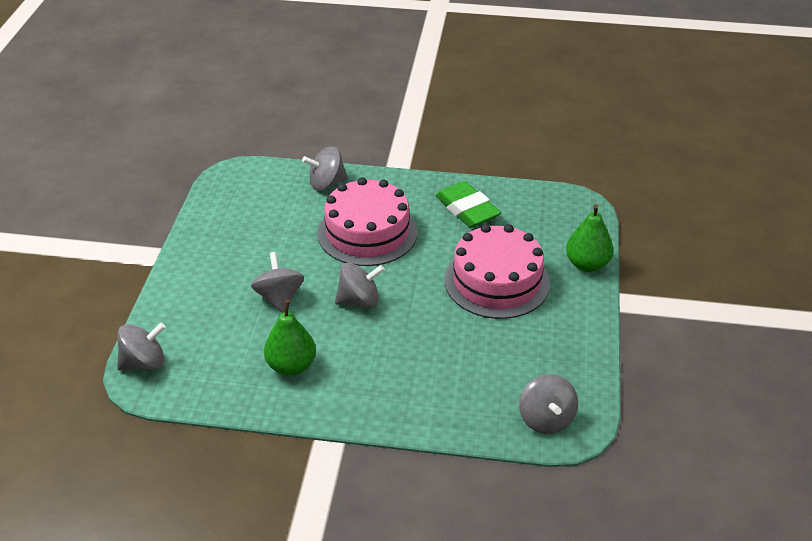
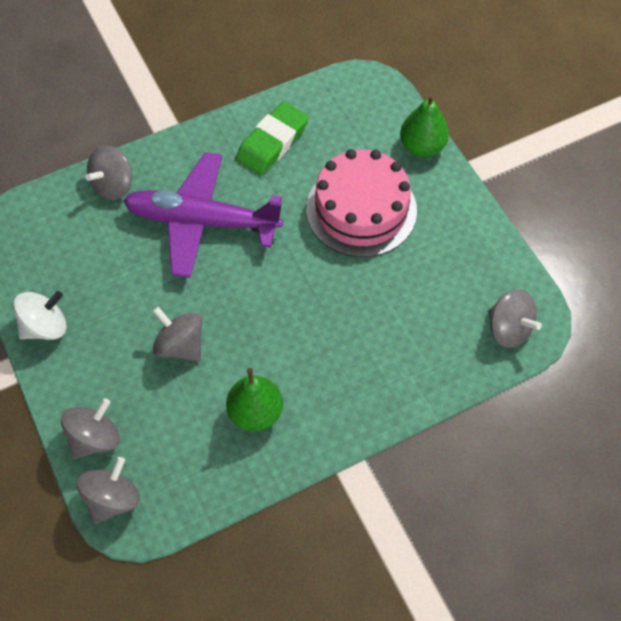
camera: 35 degrees left, 20 degrees up
pink cake [317,177,417,266] -> purple plane [123,152,283,278]
grey spinning top [335,263,385,308] -> grey spinning top moved to [61,398,120,459]
green eraser [435,181,501,228] -> green eraser turned 75 degrees counterclockwise [236,102,309,175]
none -> white spinning top [13,291,67,340]

